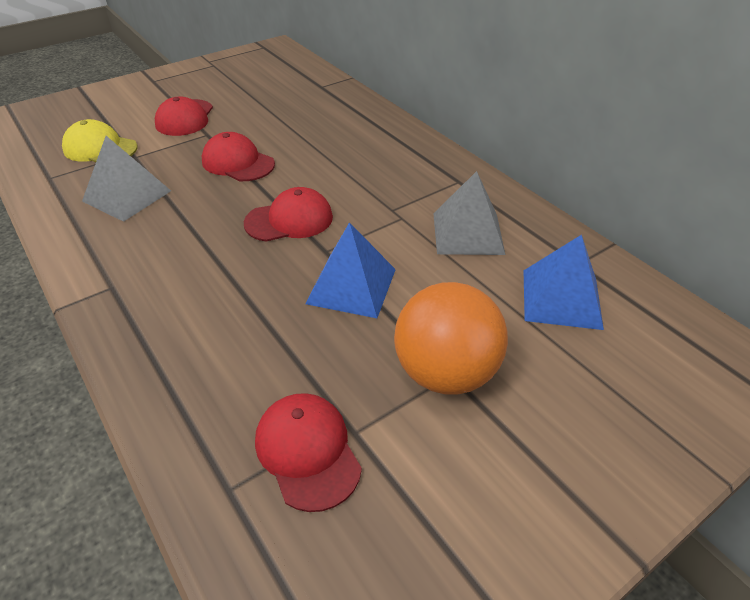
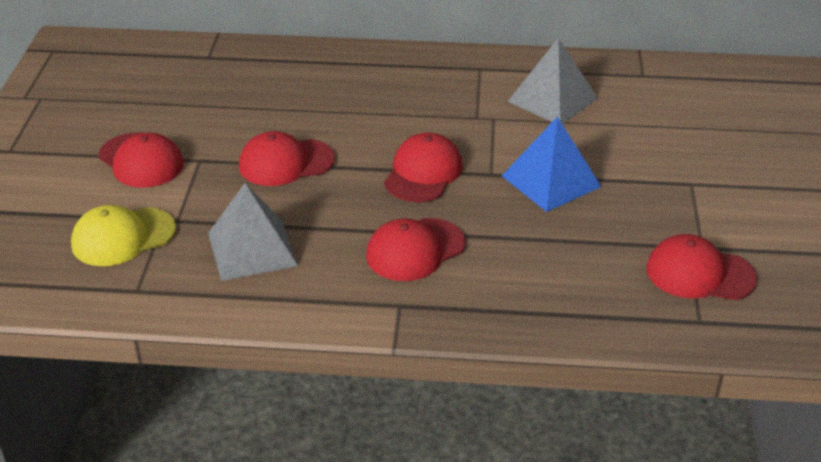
camera: 50 degrees left, 5 degrees down
orange ball [394,282,508,395] -> none
blue pyramid [524,235,604,330] -> none
none -> red cap [366,218,465,281]

